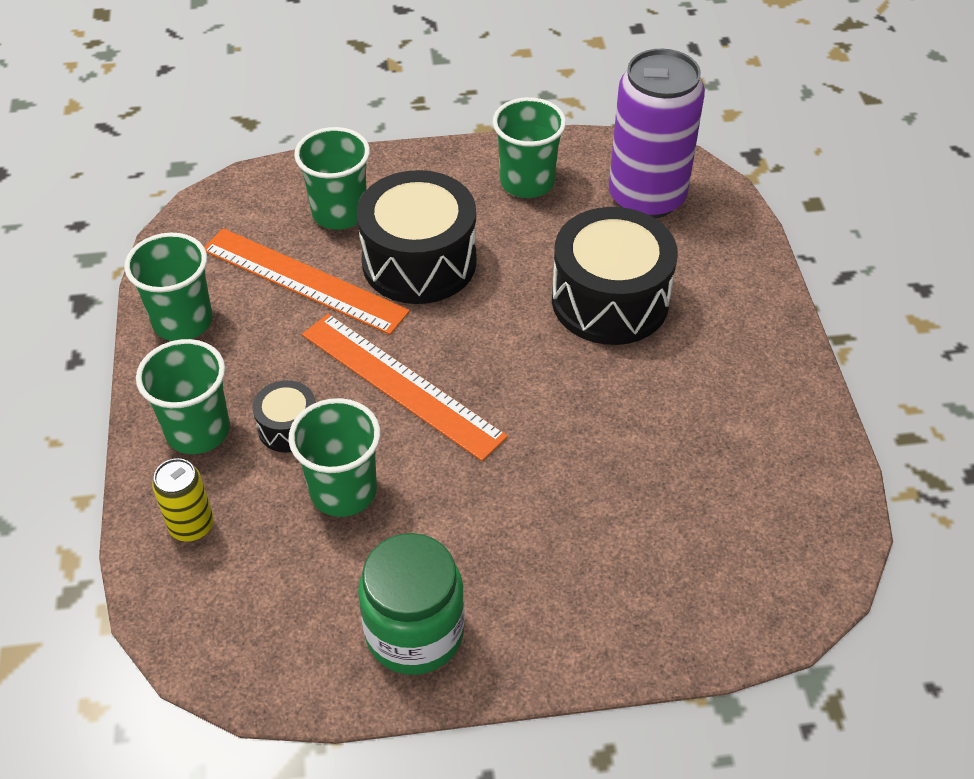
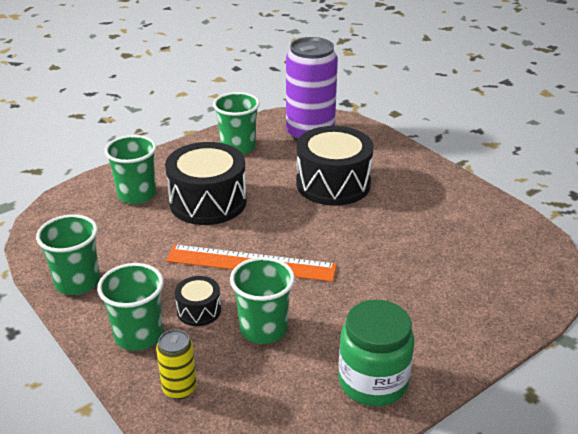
camera: 30 degrees left, 15 degrees down
orange ruler [204,228,410,335] -> none

